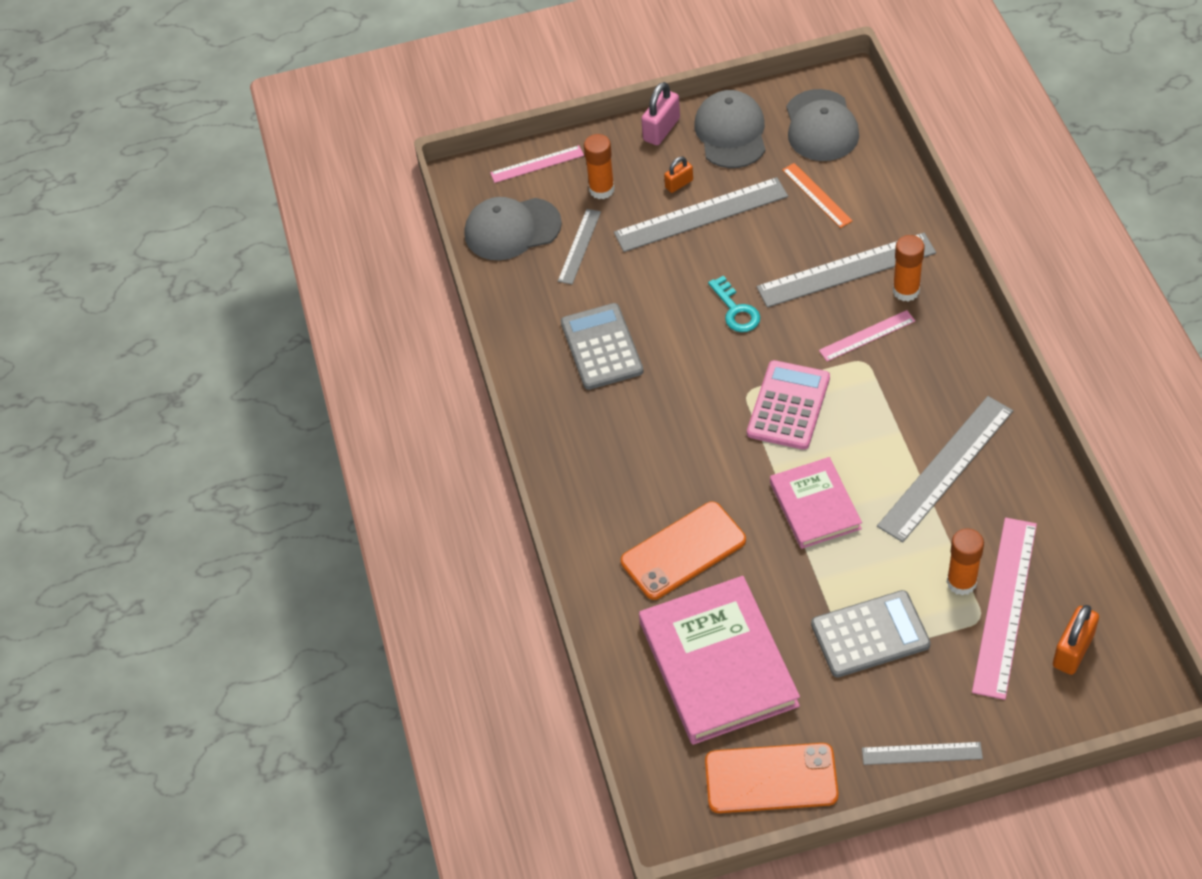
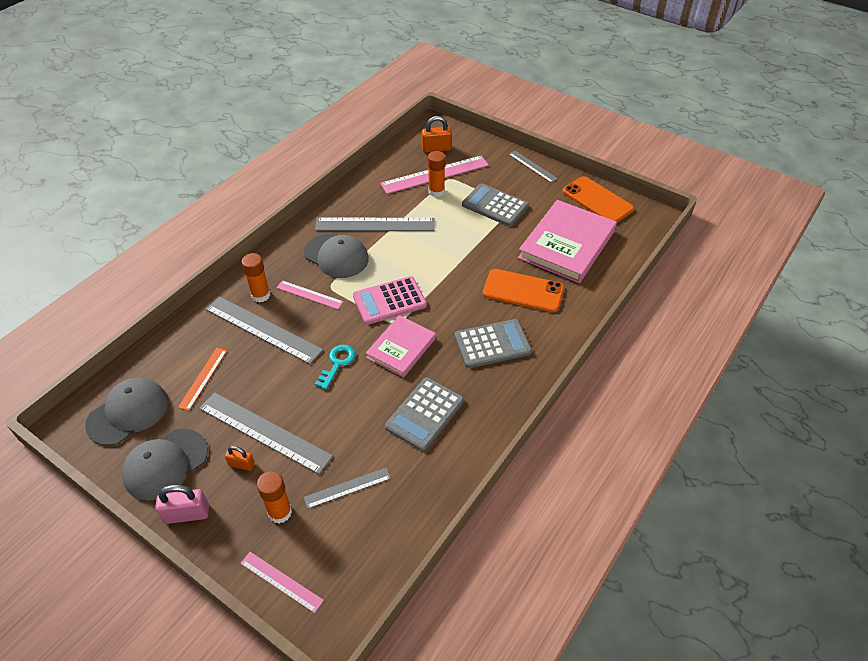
camera: 135 degrees left, 5 degrees down
grey cap [465,197,562,260] -> grey cap moved to [304,234,369,278]
pink book [770,457,862,549] -> pink book moved to [366,315,436,377]
none -> grey calculator [455,319,532,368]

